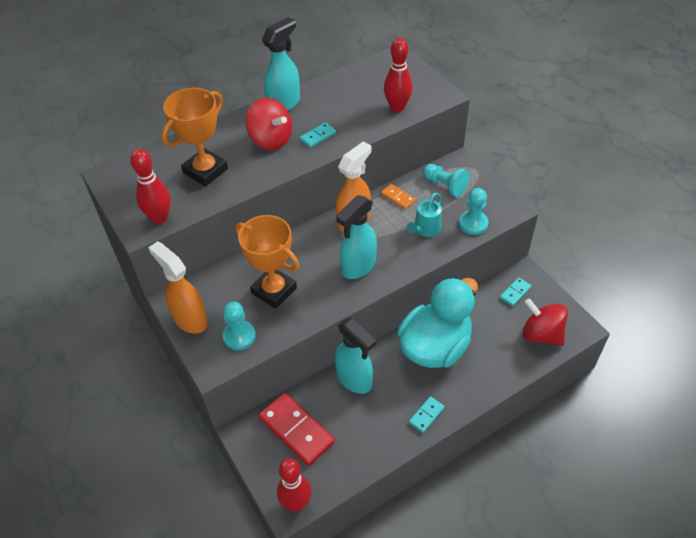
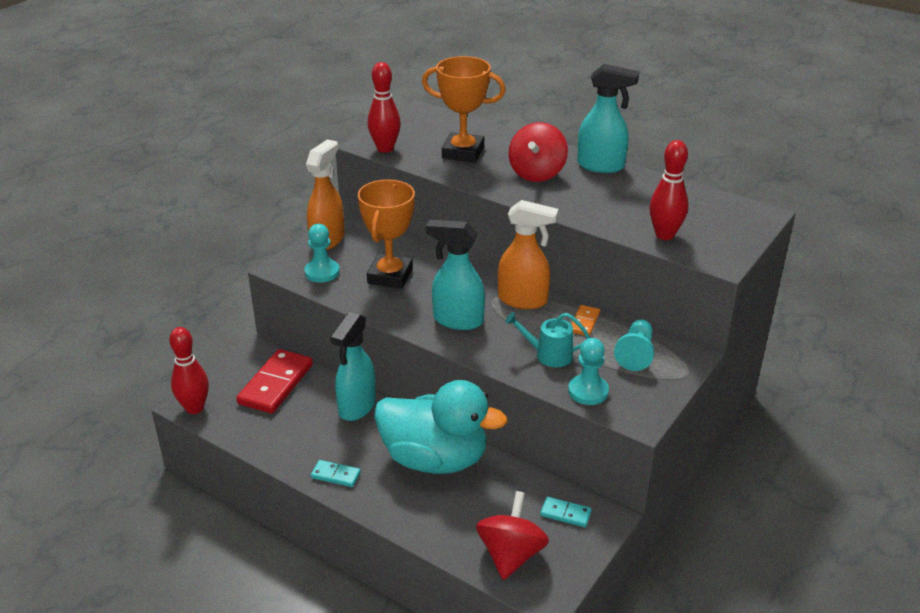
camera: 65 degrees right, 15 degrees down
turquoise domino [300,122,336,148] -> none

